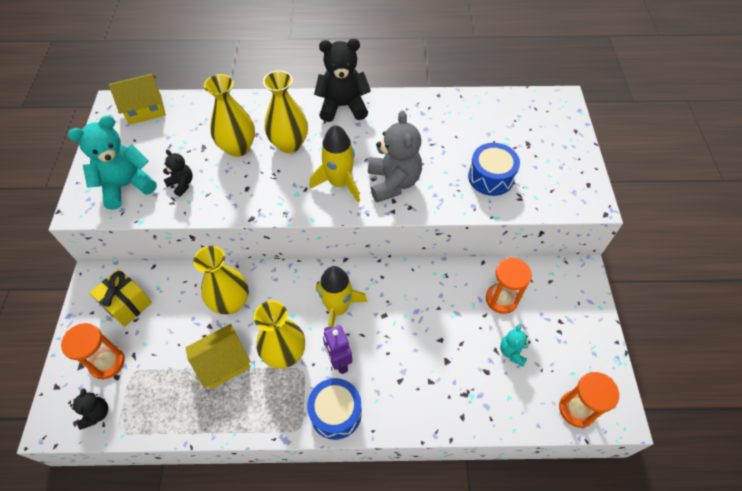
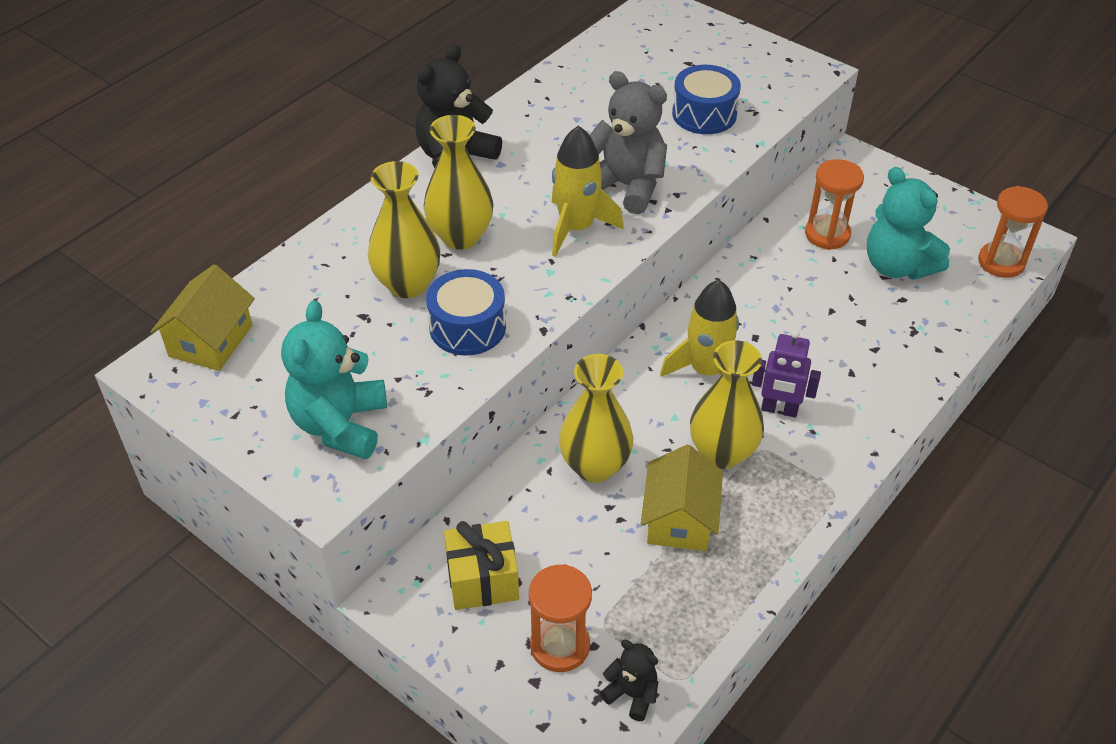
camera: 50 degrees left, 10 degrees down
black teddy bear [163,150,193,197] -> none
blue drum [307,378,362,440] -> blue drum moved to [426,269,506,356]
turquoise teddy bear [500,324,530,367] -> turquoise teddy bear [867,167,950,280], size x1.94

